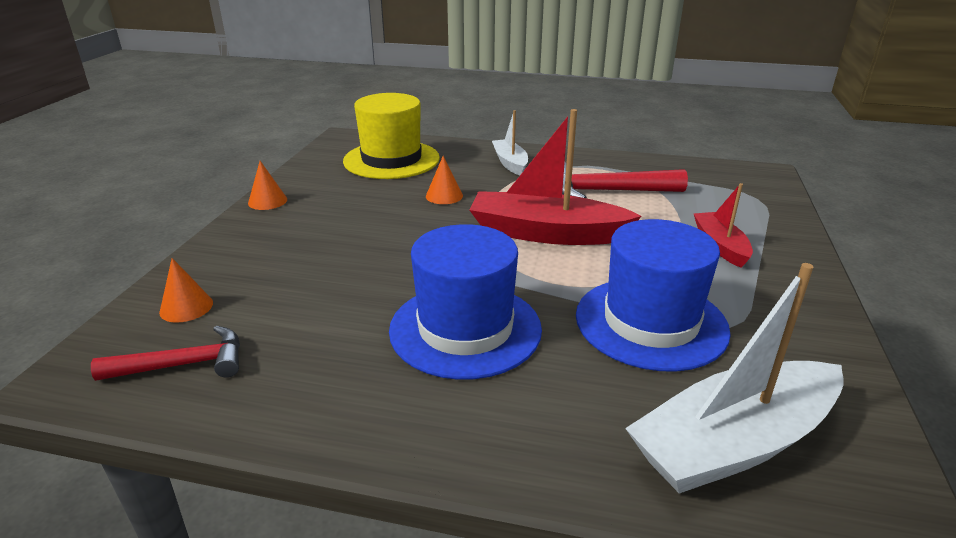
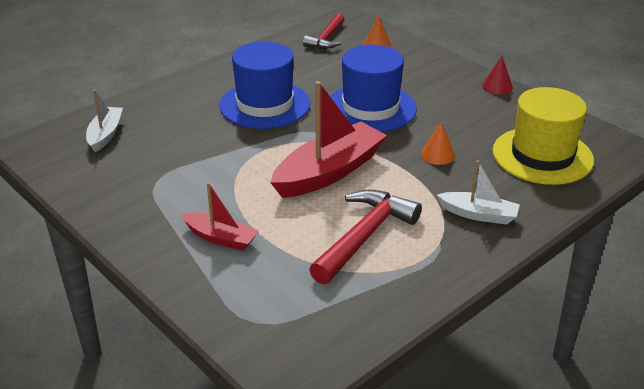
camera: 125 degrees right, 5 degrees up
orange cone [248,161,287,210] -> red cone [482,56,513,94]
blue hat [576,219,731,372] -> blue hat moved to [330,44,417,132]
white boat [625,263,844,494] -> white boat [86,89,123,152], size x0.55

